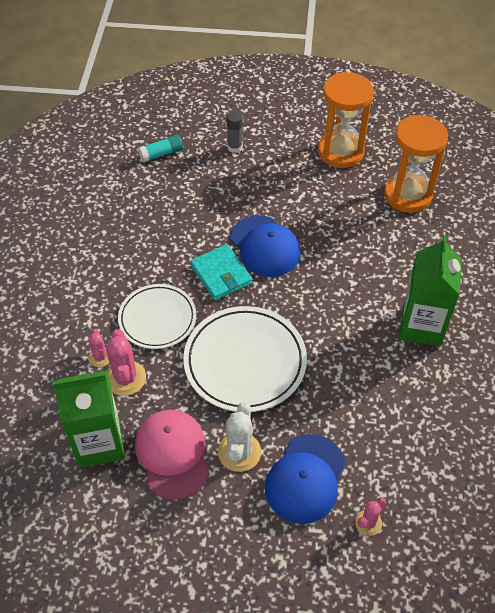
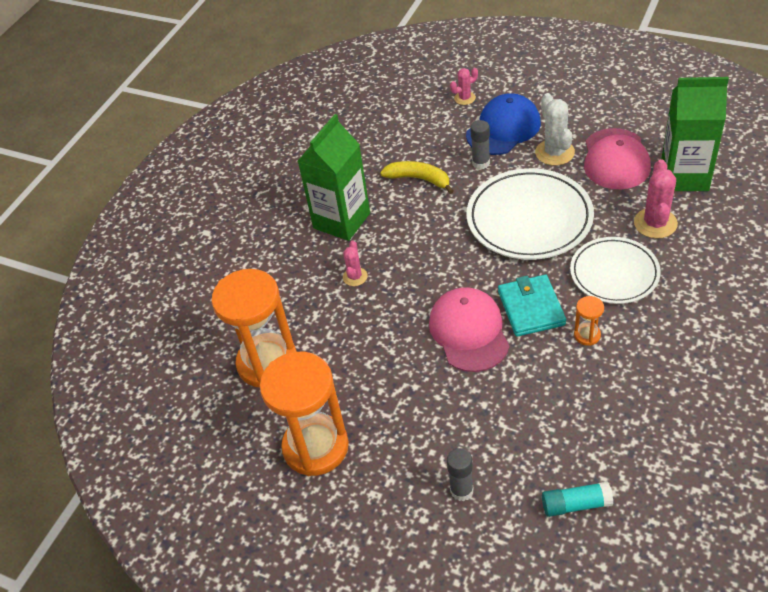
camera: 155 degrees left, 5 degrees down
pink cactus [88,329,109,367] -> pink cactus moved to [343,240,368,286]
white cactus [218,402,261,472] -> white cactus turned 45 degrees counterclockwise [535,93,575,166]
blue cap [230,215,301,277] -> pink cap [429,287,509,372]
none -> yellow banana [380,161,453,194]
none -> grey glue stick [470,120,490,169]
none -> orange hourglass [574,296,604,346]

